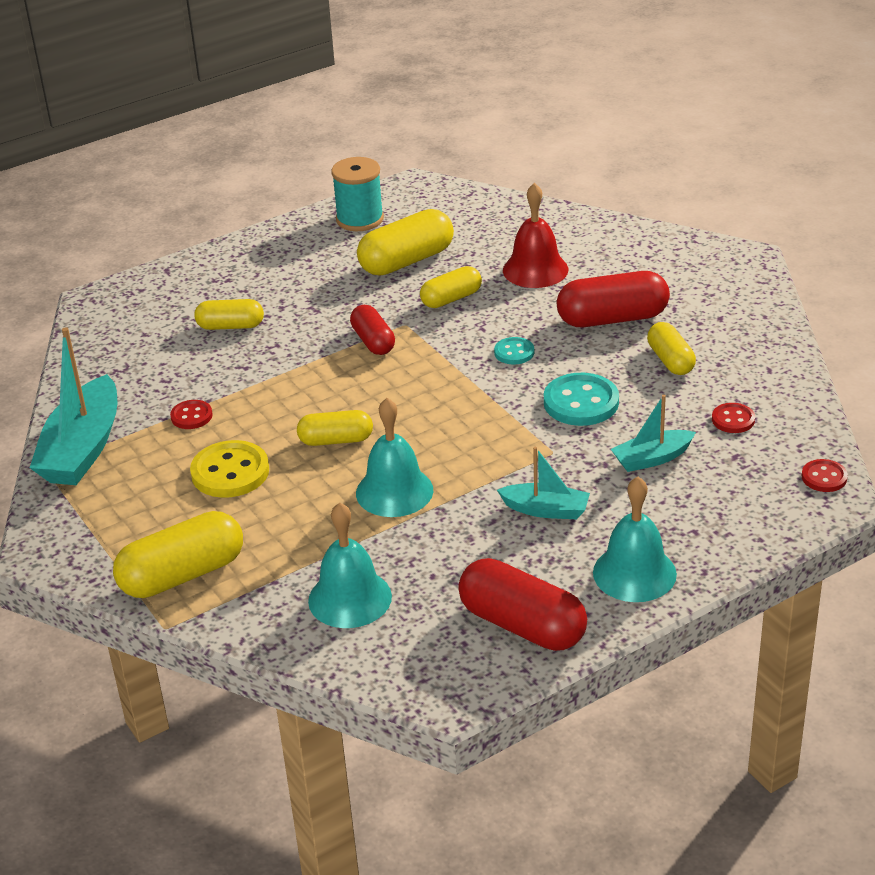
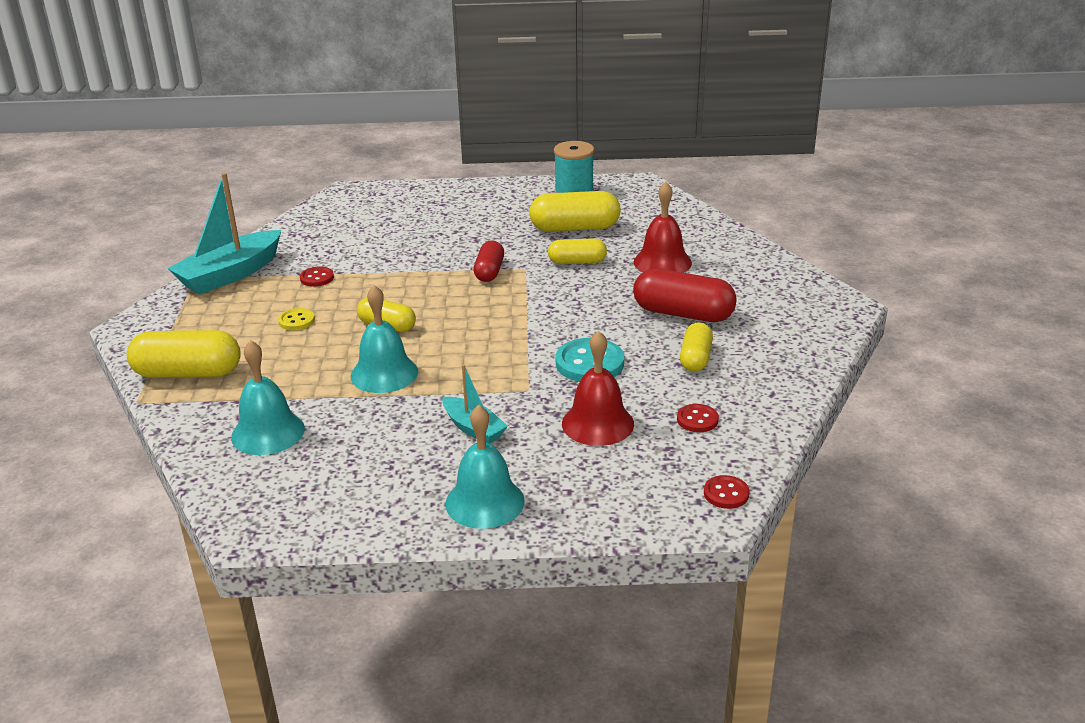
camera: 30 degrees right, 5 degrees down
yellow button [190,440,269,498] -> yellow button [278,308,315,330], size x0.56
yellow capsule [194,299,264,330] -> none
red capsule [458,558,587,651] -> none
turquoise button [494,337,534,365] -> none
turquoise boat [611,395,696,472] -> red bell [562,331,634,446]

